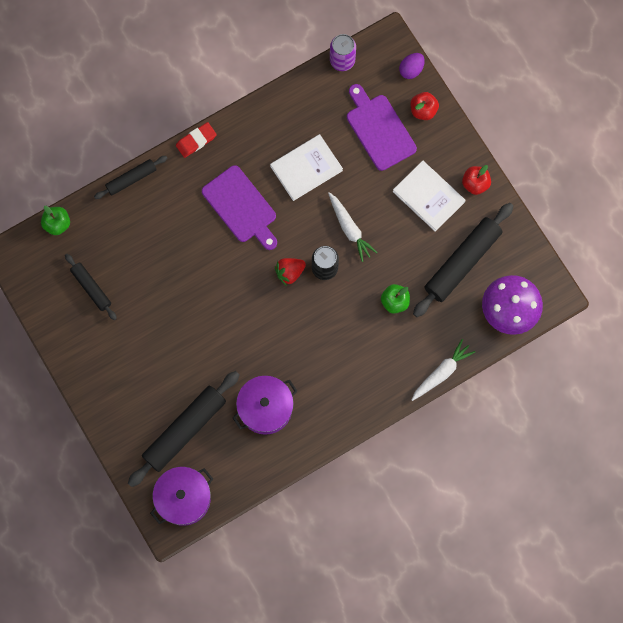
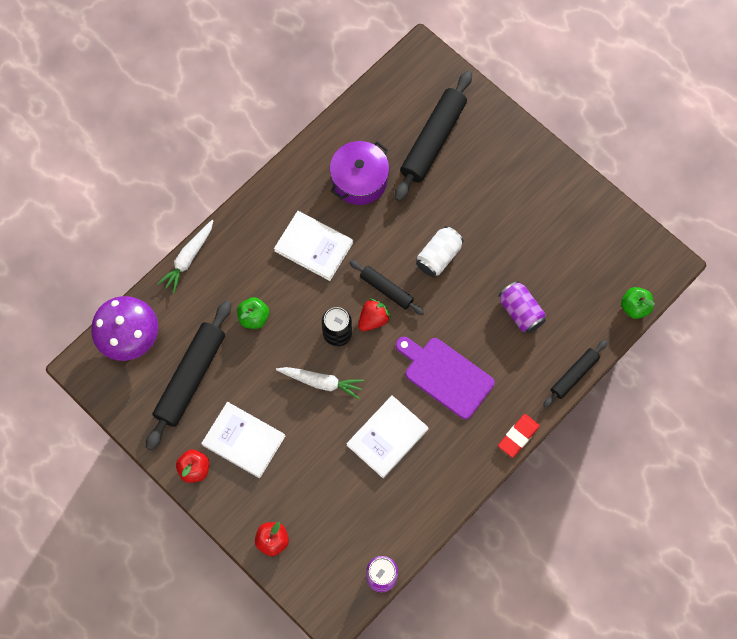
camera: 165 degrees right, 5 degrees down
black rolling pin [65,254,117,320] -> black rolling pin moved to [349,260,424,315]
purple pot [150,467,213,526] -> none
white carrot [328,192,378,262] -> white carrot turned 150 degrees clockwise [276,367,364,399]
purple cutting board [347,84,417,171] -> none
purple egg [399,53,425,79] -> none
none -> white book [274,211,353,281]
none -> white can [416,226,464,277]
none -> purple can [499,281,546,334]

